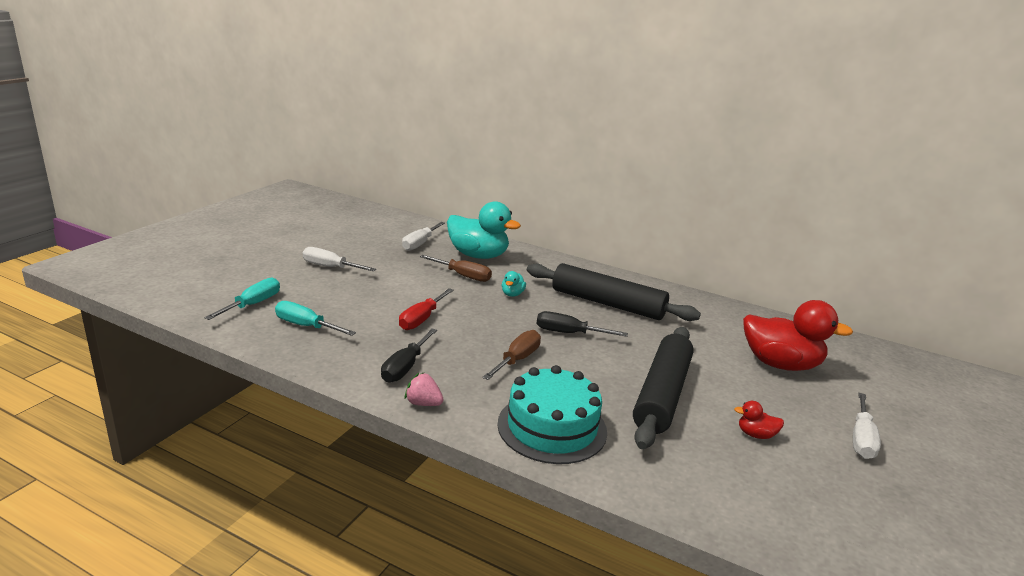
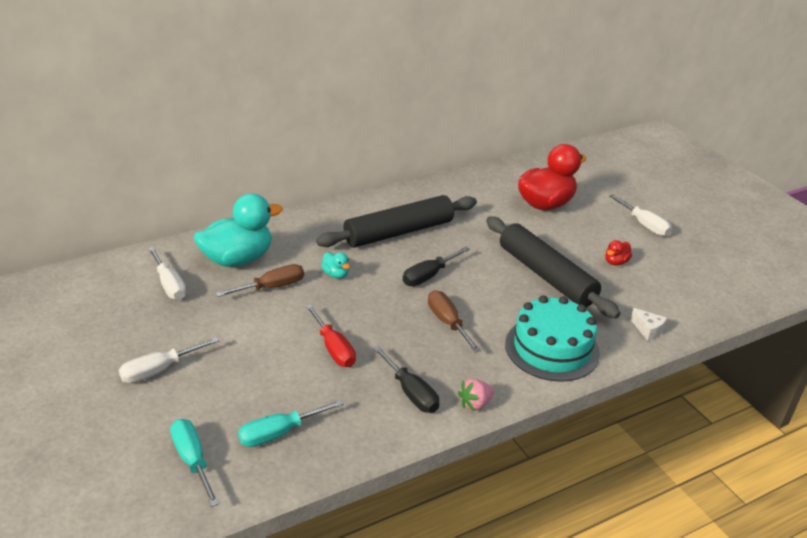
camera: 55 degrees left, 10 degrees up
none -> white cheese [630,308,667,341]

